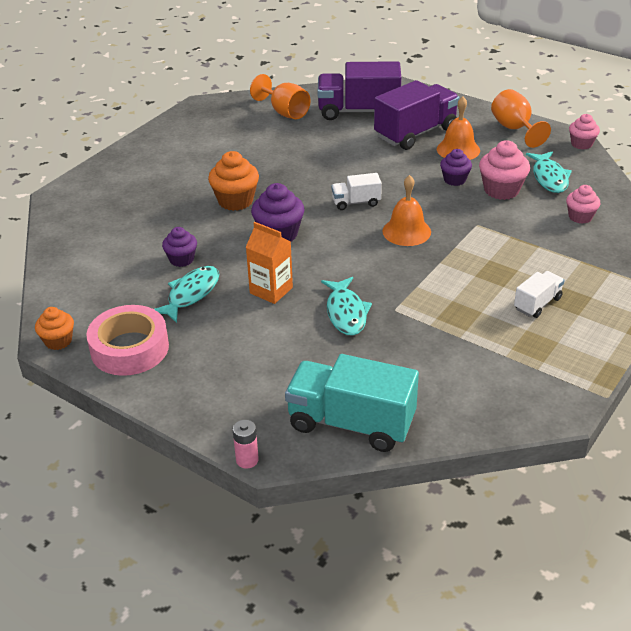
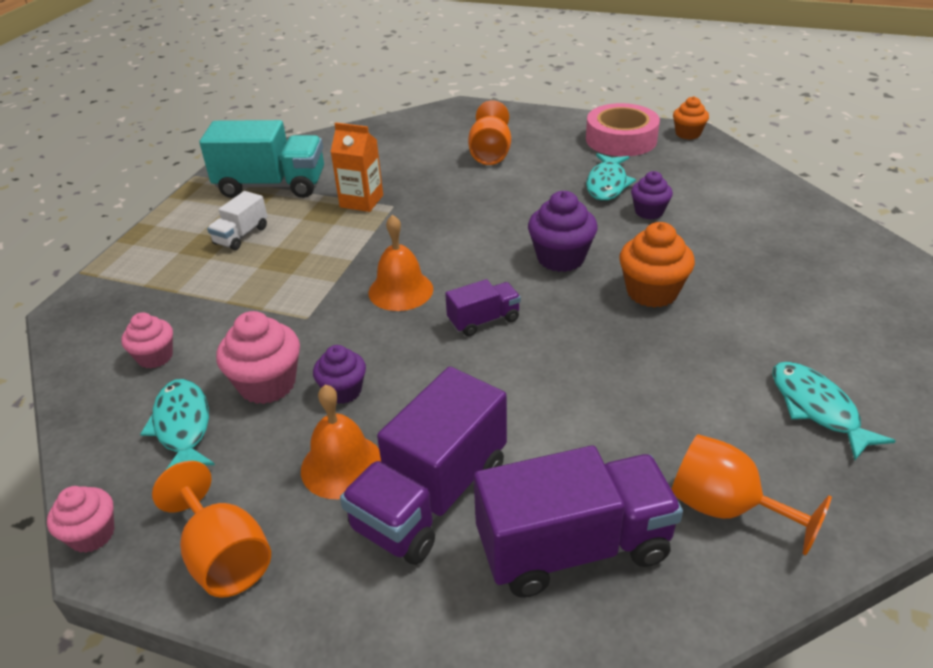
camera: 165 degrees right, 0 degrees up
pink battery [233,420,259,469] -> none
orange carton [246,222,293,304] -> orange carton moved to [331,122,383,212]
turquoise truck [285,354,419,452] -> turquoise truck moved to [199,120,324,198]
turquoise fish [321,277,372,336] -> turquoise fish moved to [772,362,896,460]
white truck [331,173,382,210] -> purple truck [445,279,521,336]
none -> orange goblet [468,100,511,165]

